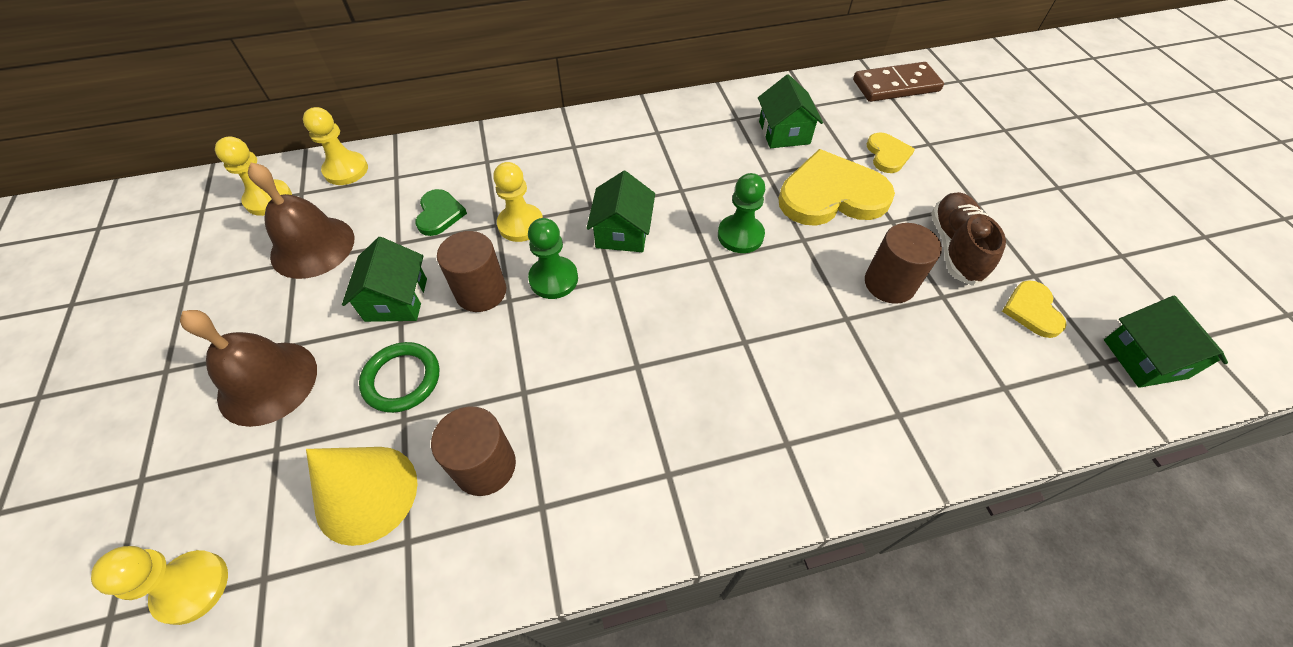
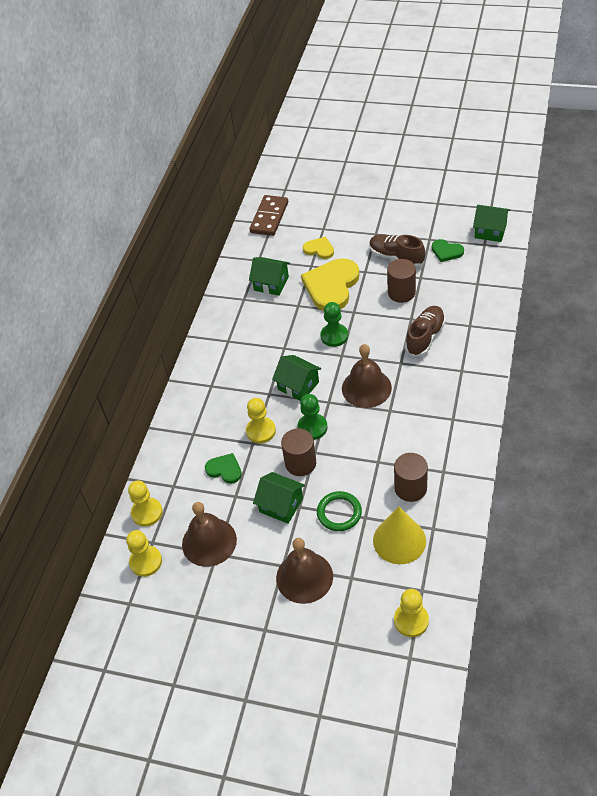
camera: 55 degrees left, 5 degrees down
yellow heart [1002,280,1067,338] -> green heart [432,239,464,262]
none -> brown bell [342,344,392,408]
none -> brown shoe [405,306,446,357]

